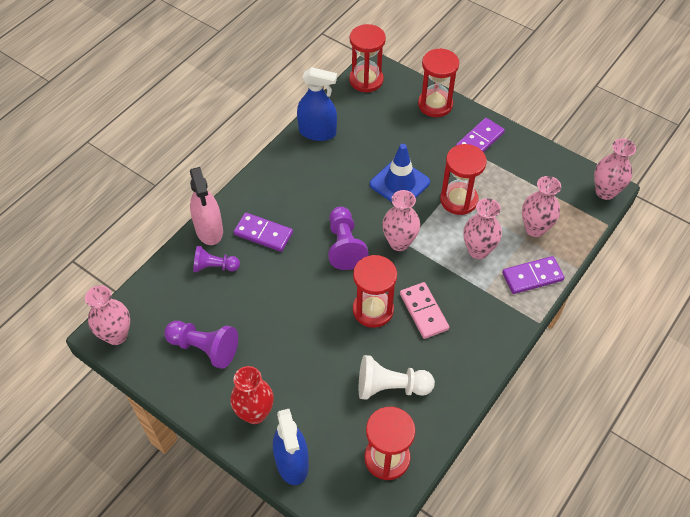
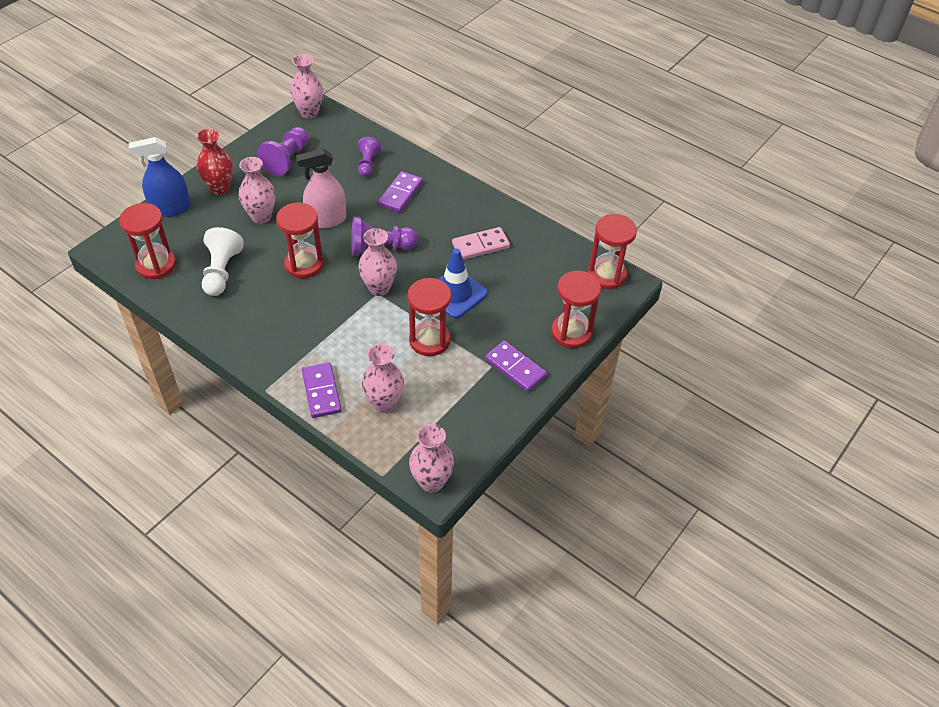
camera: 90 degrees right, 5 degrees down
pink spray bottle [190,167,223,245] -> pink spray bottle moved to [296,148,347,229]
blue spray bottle [297,67,337,141] -> none
pink domino [400,282,449,339] -> pink domino moved to [452,227,510,260]
pink vase [463,198,502,259] -> pink vase moved to [239,157,275,224]

